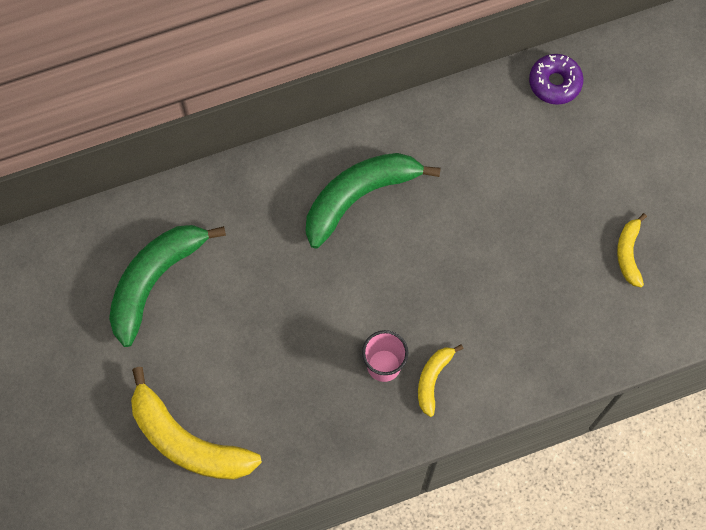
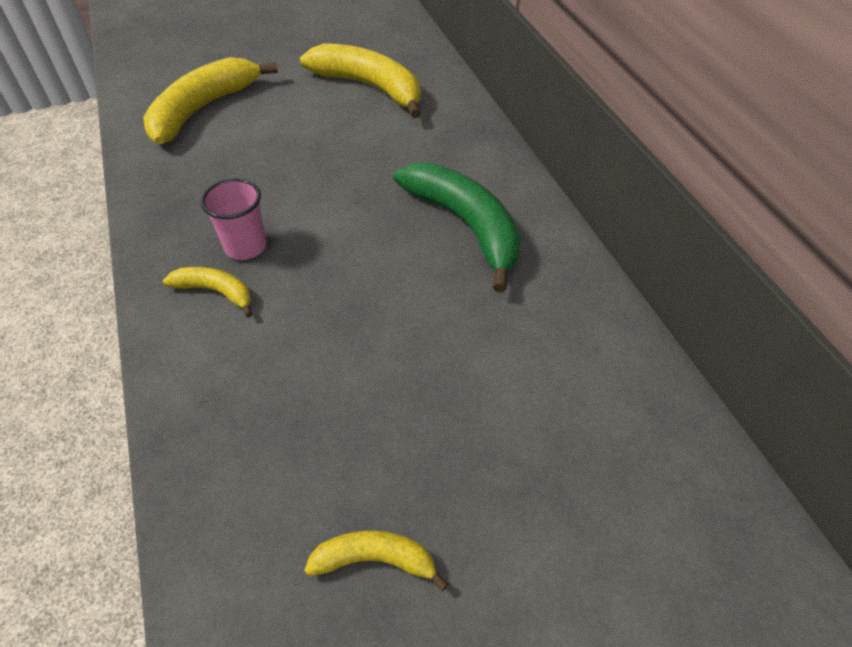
camera: 90 degrees right, 20 degrees down
green banana [109,225,226,347] -> yellow banana [300,43,421,118]
purple donut [529,54,584,105] -> none

